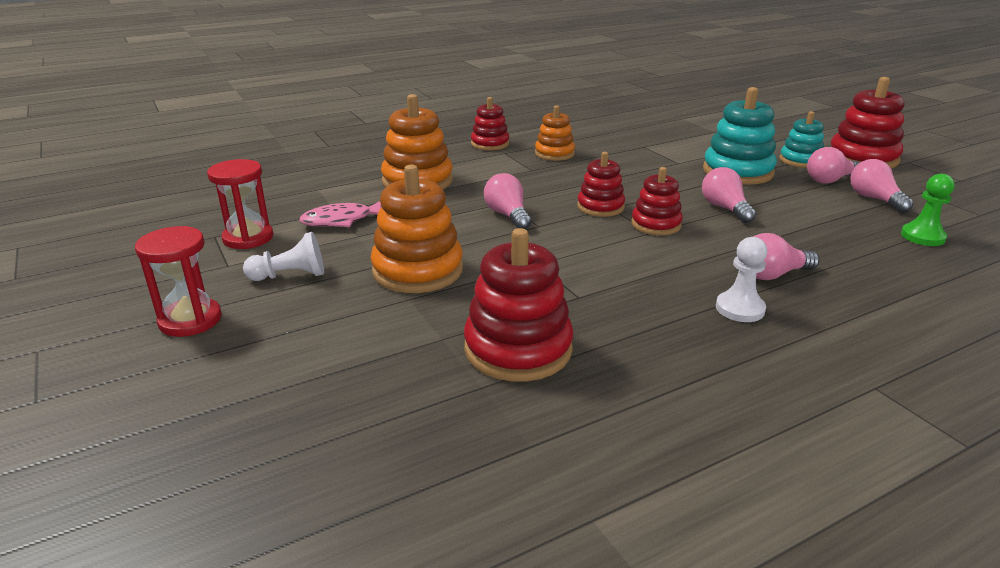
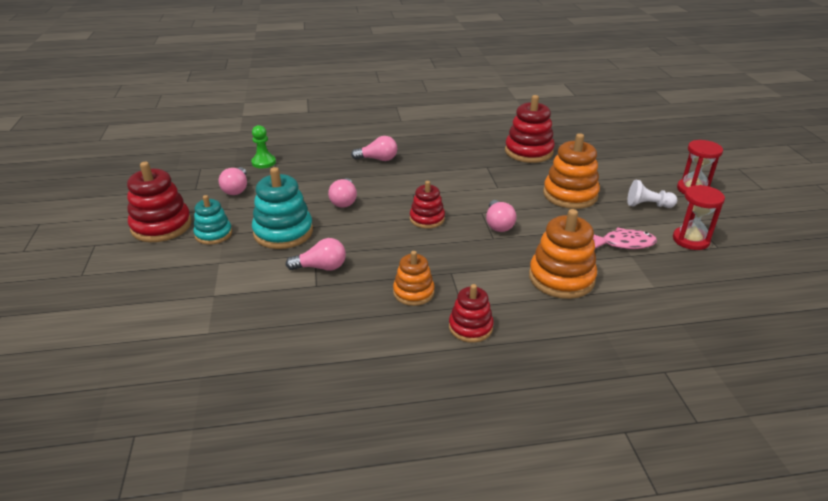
camera: 160 degrees left, 5 degrees up
red stacking toy [631,167,683,235] -> none
white pawn [716,237,768,322] -> none
pink light bulb [807,147,860,184] -> pink light bulb moved to [286,238,346,271]

